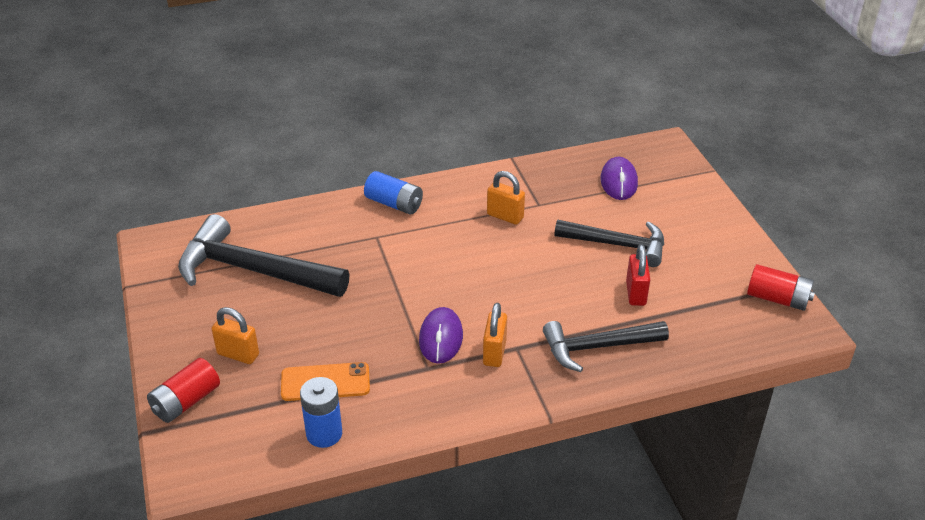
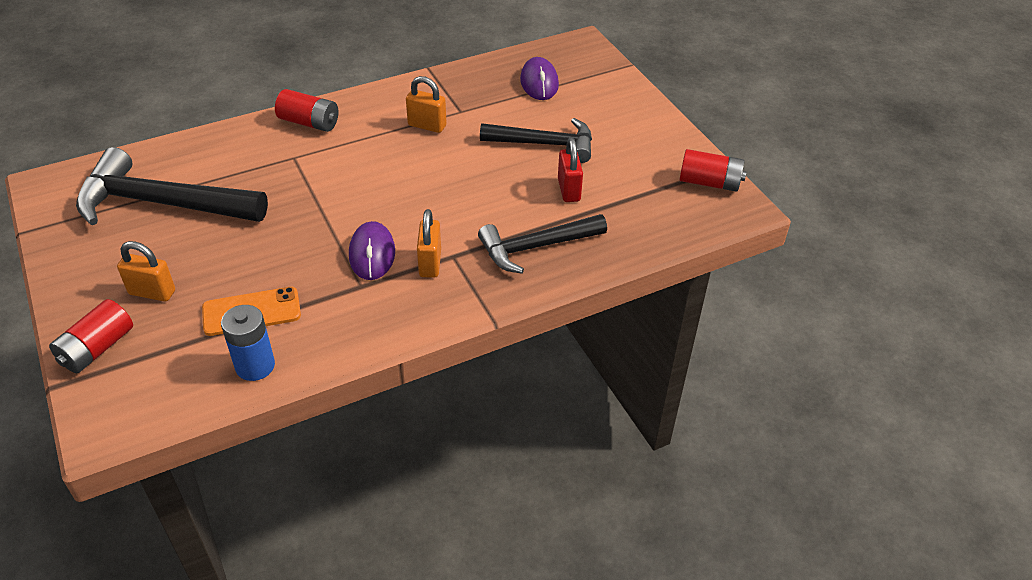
camera: 10 degrees left, 5 degrees up
blue battery [364,171,423,215] -> red battery [275,89,338,132]

